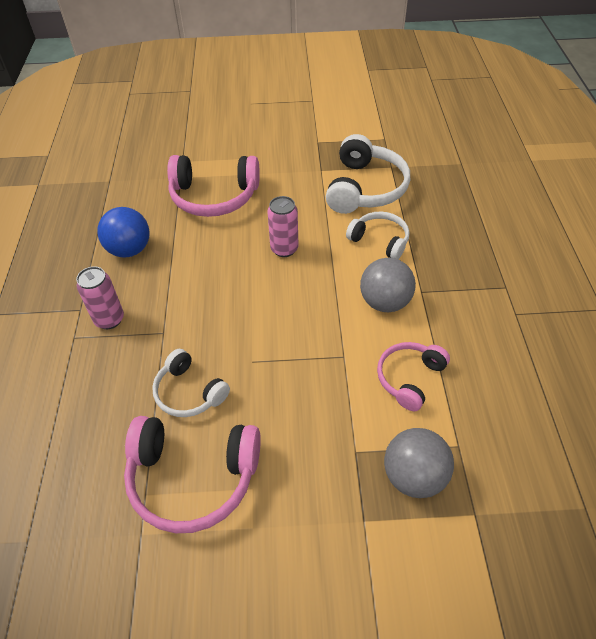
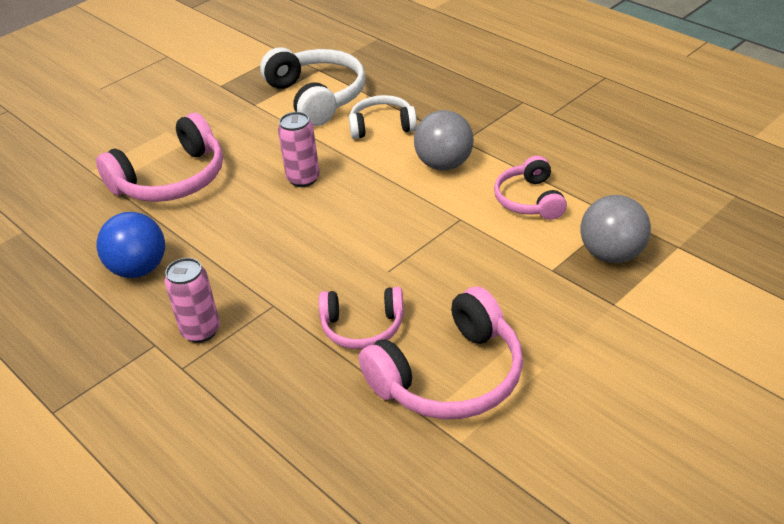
camera: 40 degrees left, 10 degrees down
white headphones [152,349,230,417] -> pink headphones [318,287,404,349]

